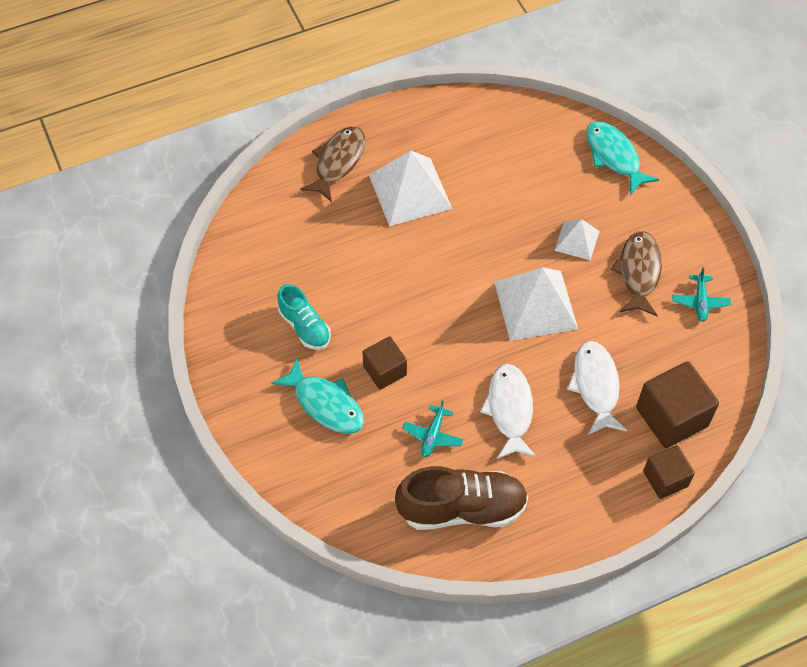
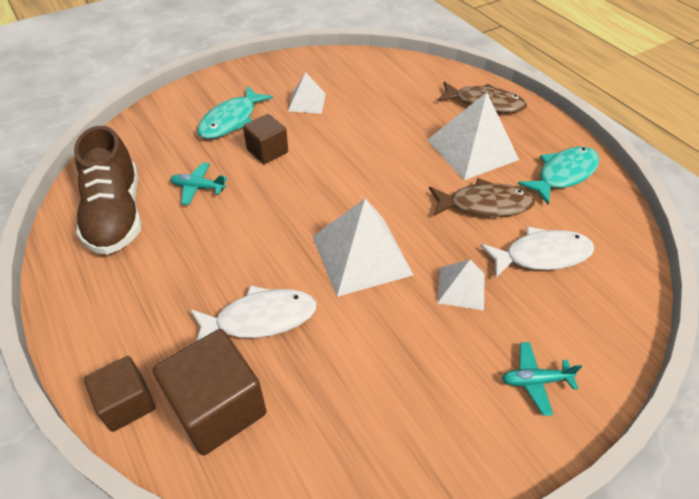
camera: 80 degrees right, 10 degrees down
turquoise shoe [277,284,331,350] -> white pyramid [288,72,326,114]
white fish [480,364,537,459] -> white fish moved to [480,226,594,279]
turquoise fish [586,121,659,195] -> turquoise fish moved to [518,147,599,205]
brown fish [611,231,662,316] -> brown fish moved to [429,178,535,217]
turquoise plane [672,267,731,322] -> turquoise plane moved to [502,342,582,416]

